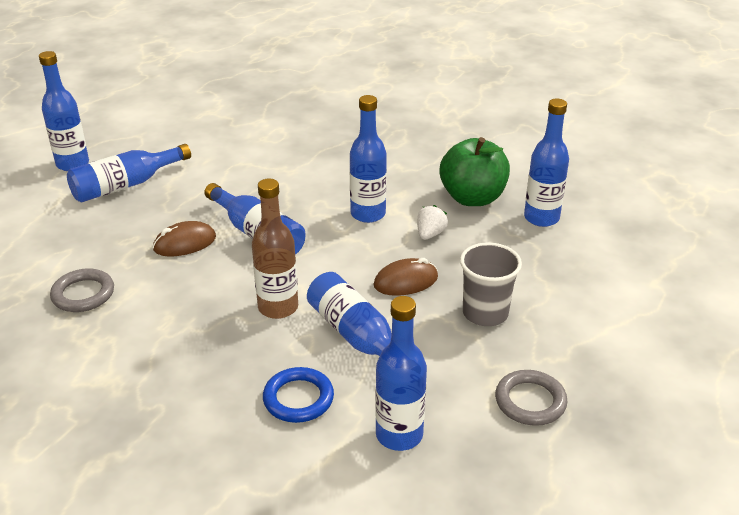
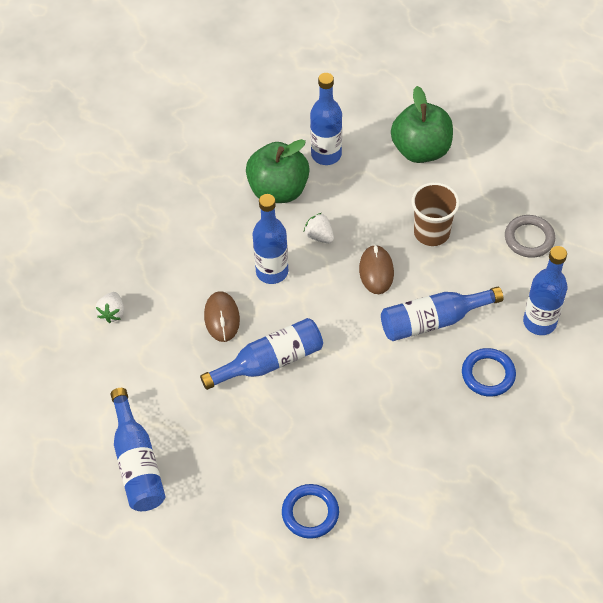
camera: 70 degrees left, 20 degrees up
blue bottle [39,51,89,171] -> none
grey ring [50,268,114,312] -> blue ring [282,484,339,539]
brown mouse [153,221,216,256] -> brown mouse moved to [204,291,240,342]
brown bottle [252,179,298,319] -> none
grey cup [460,242,522,326] -> brown cup [411,182,460,246]
none -> white strawberry [95,292,124,323]
none -> green apple [391,86,453,163]

